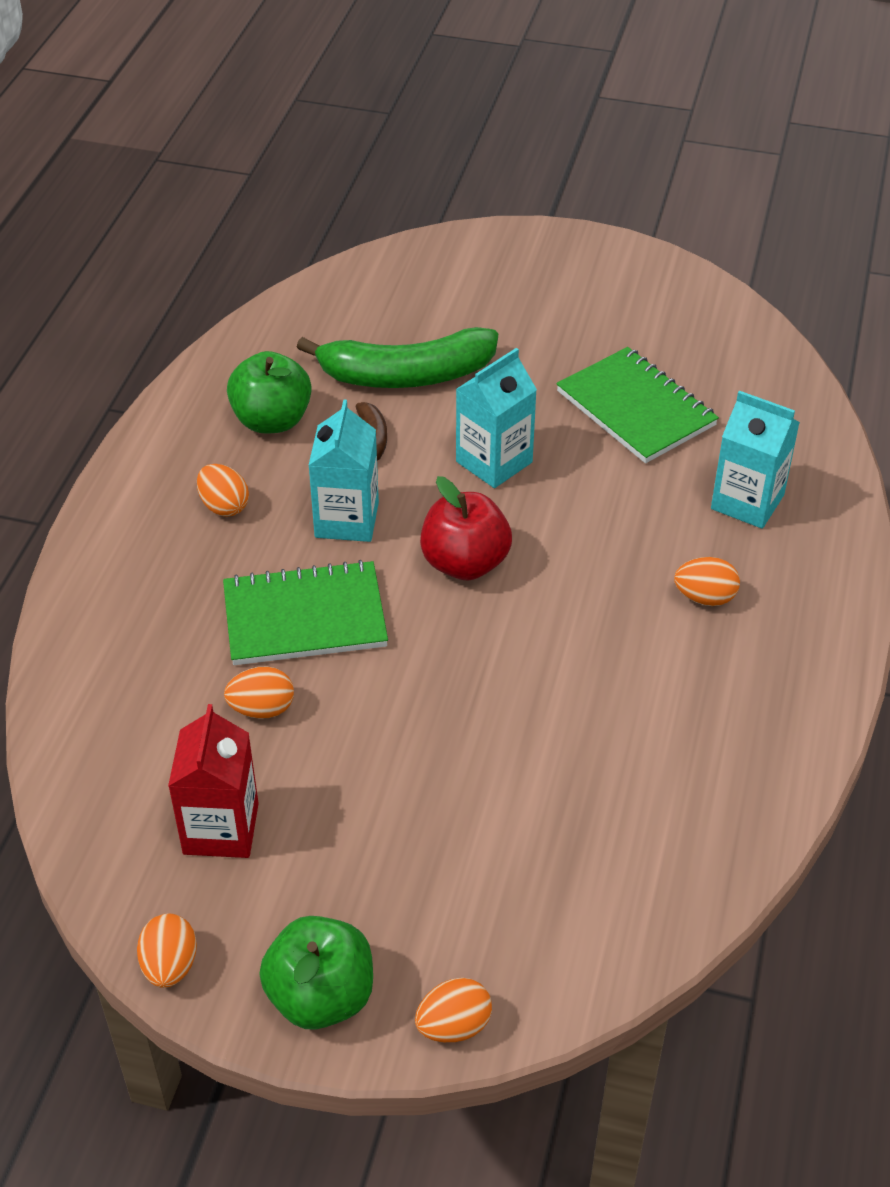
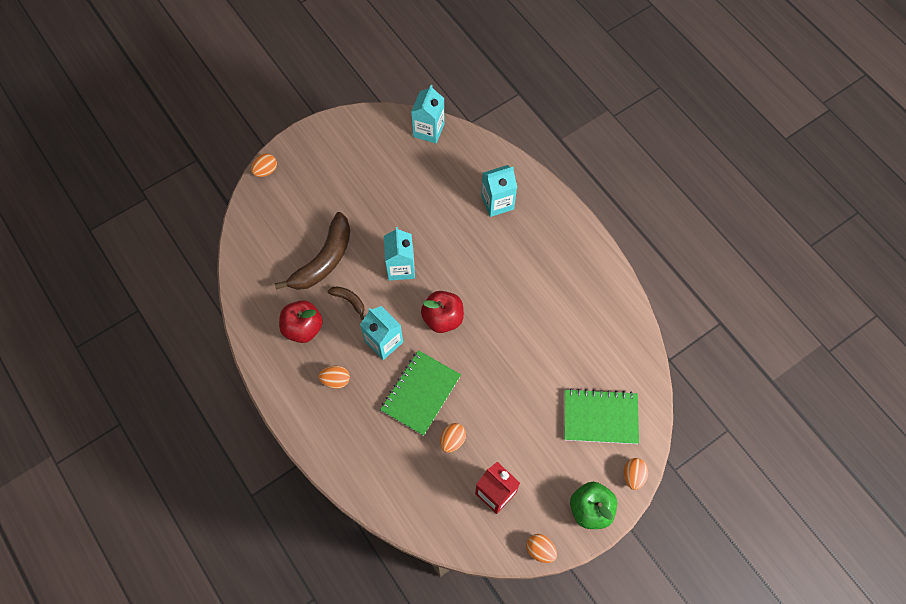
camera: 50 degrees left, 20 degrees up
green apple [227,351,312,434] -> red apple [279,300,323,343]
green banana [297,327,498,388] -> brown banana [275,212,350,290]
green notebook [556,347,719,463] -> green notebook moved to [565,388,639,444]
orange egg [674,557,740,606] -> orange egg moved to [251,153,277,177]
none -> turquoise carton [411,85,445,143]

